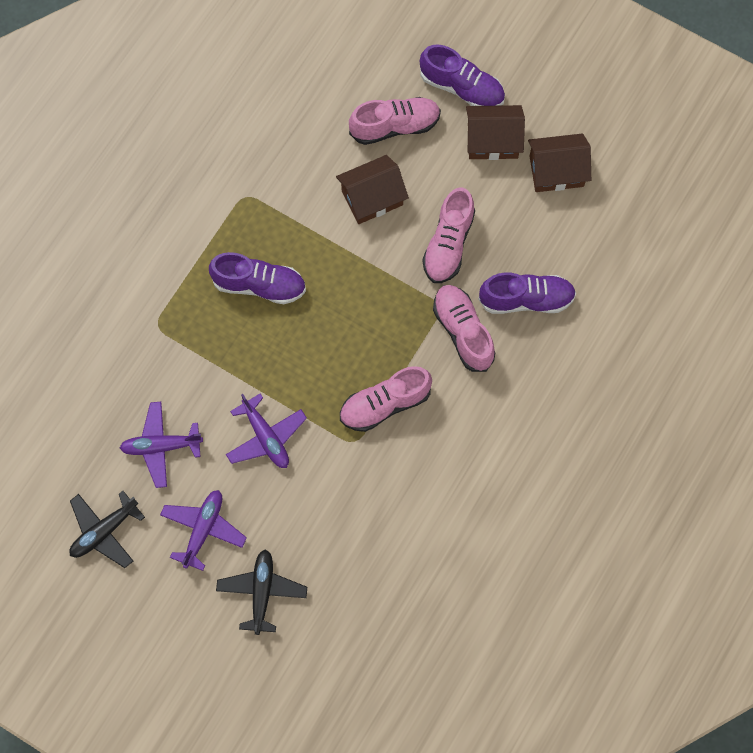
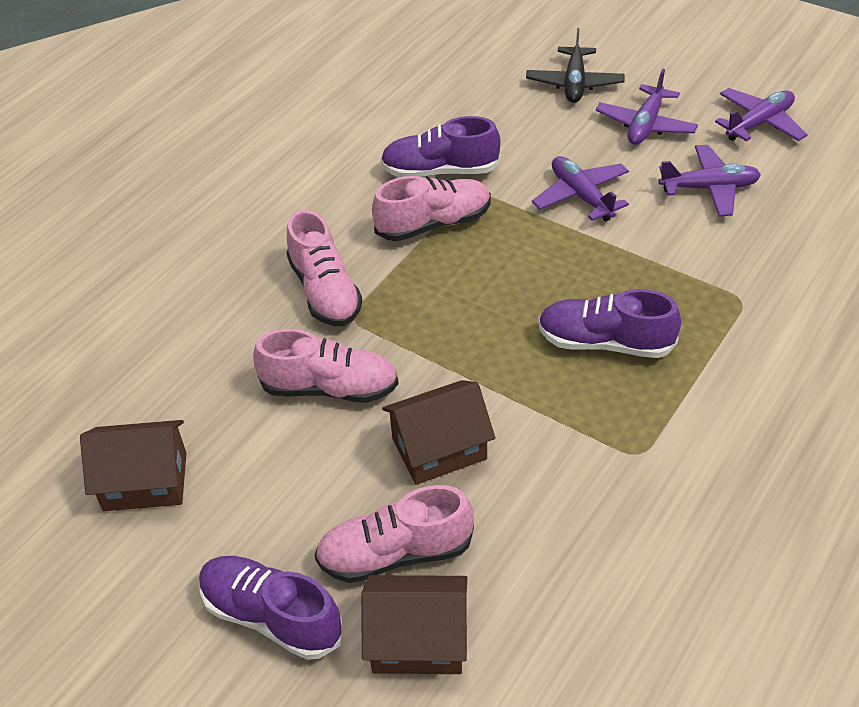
camera: 175 degrees left, 25 degrees down
black plane [69,491,145,568] -> purple plane [715,88,807,141]
pink shoe [422,187,475,283] -> pink shoe turned 75 degrees clockwise [253,329,399,403]
brown house [466,105,525,160] -> brown house moved to [361,575,467,674]
purple shoe [478,272,576,314] -> purple shoe moved to [381,116,501,177]

